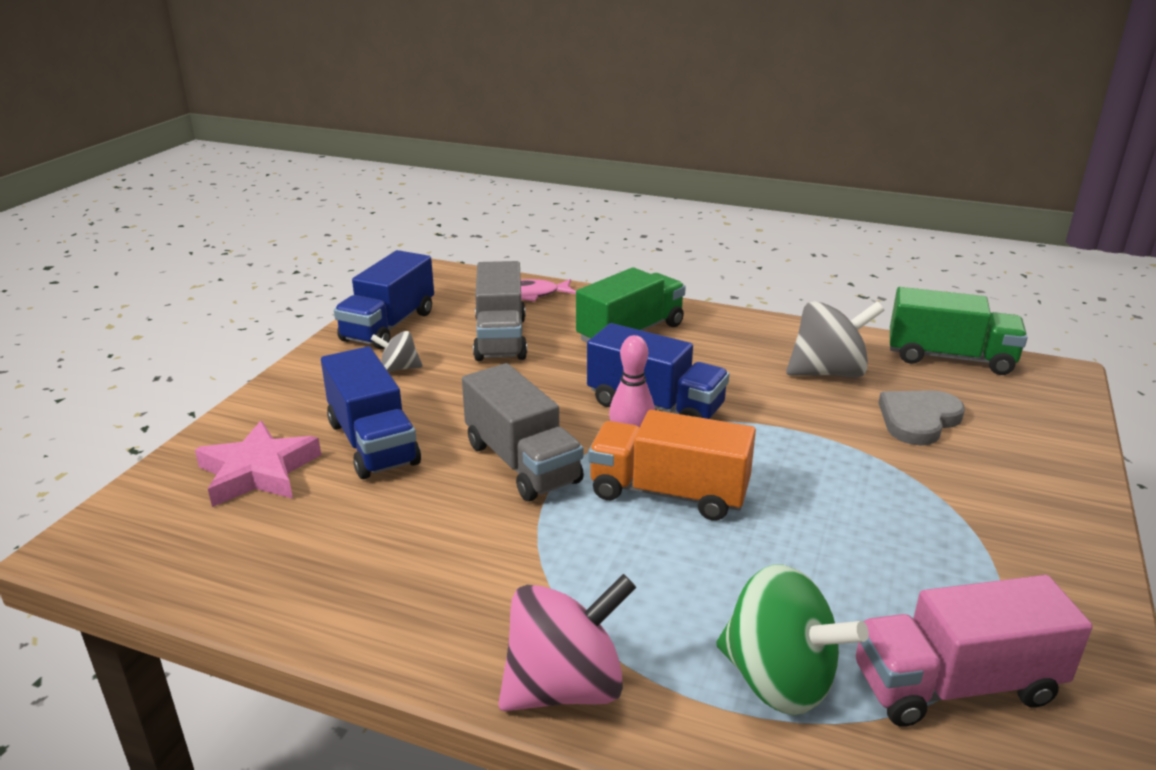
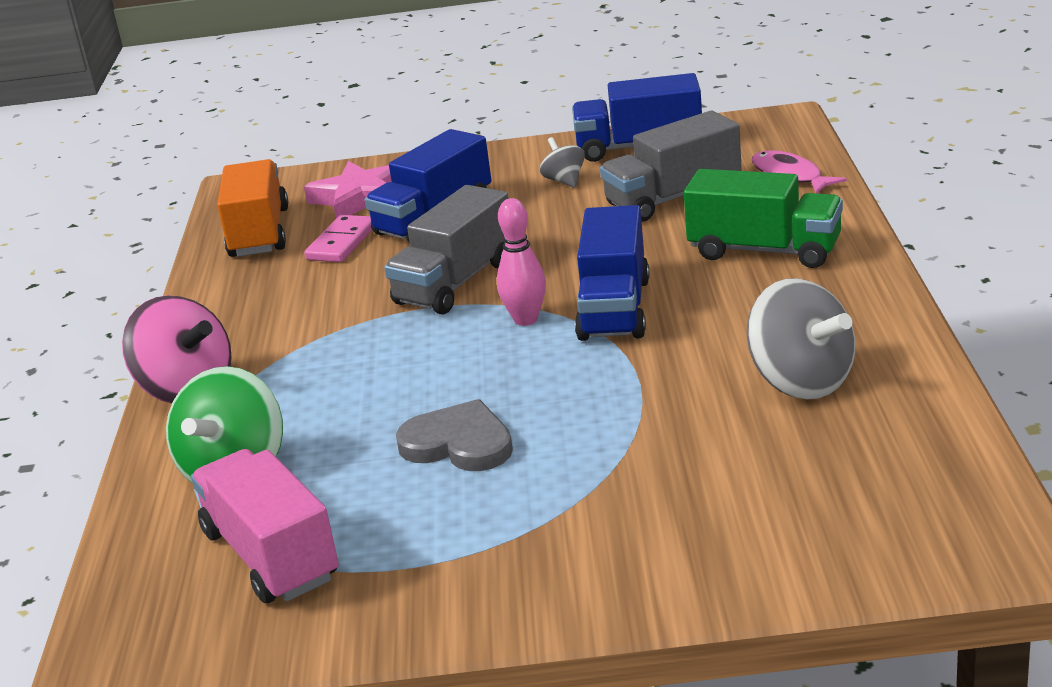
camera: 70 degrees right, 0 degrees up
orange truck [588,410,756,521] -> orange truck moved to [217,159,288,257]
grey heart [879,390,965,445] -> grey heart moved to [396,399,513,471]
green truck [890,287,1027,375] -> none
none -> pink domino [304,215,372,262]

